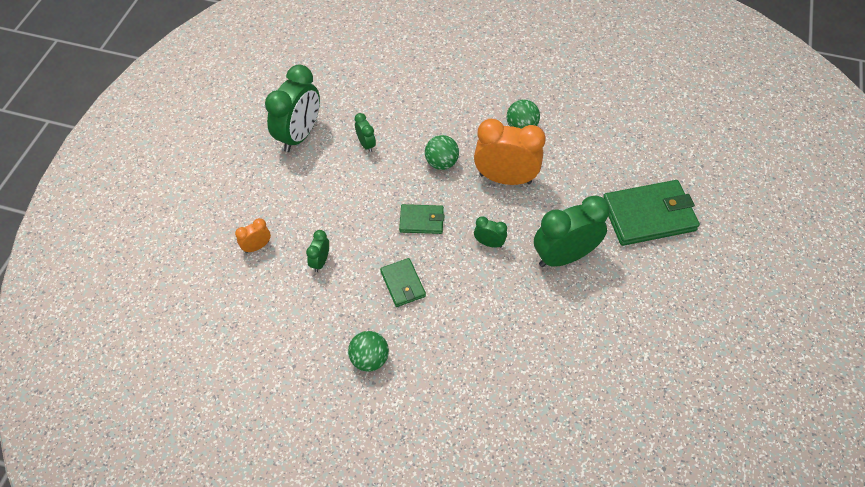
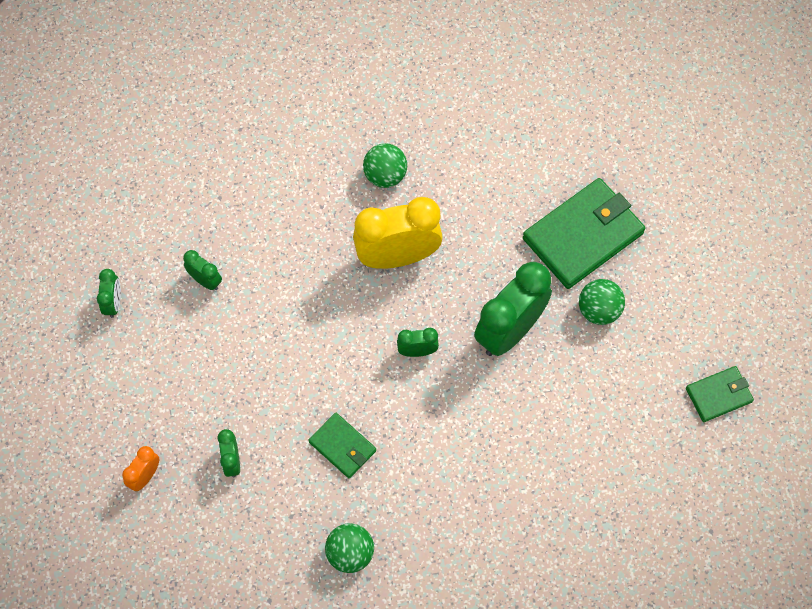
camera: 25 degrees left, 10 degrees up
green clock [265,65,320,152] -> green clock [97,269,121,318], size x0.47
green wallet [399,204,444,234] -> green wallet moved to [686,366,754,422]
green ball [425,135,459,170] -> green ball moved to [579,279,625,325]
orange clock [474,119,546,185] -> yellow clock [353,197,443,269]

